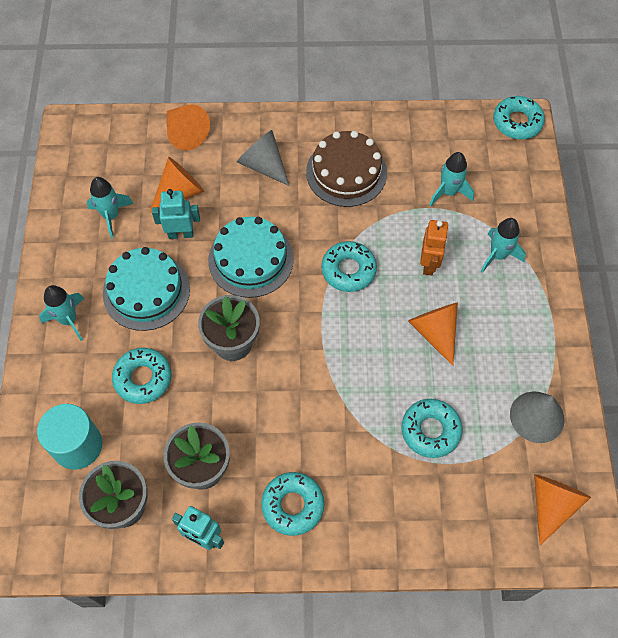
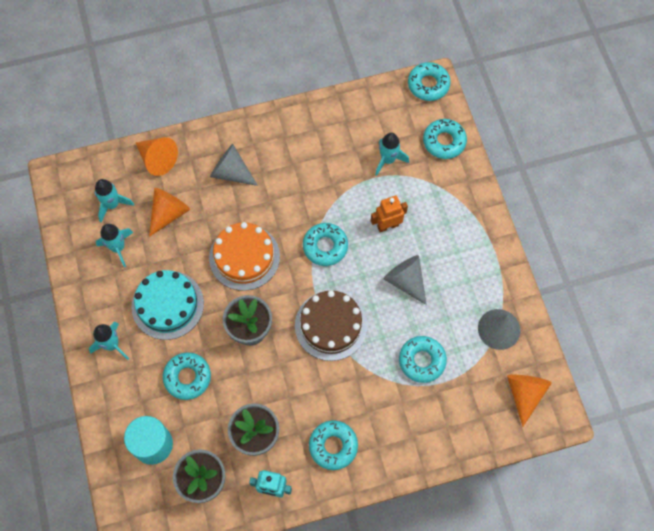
camera: 15 degrees left, 5 degrees up
turquoise robot [152,189,200,239] -> none
turquoise cake [208,217,294,298] -> orange cake [209,222,280,291]
brown cake [306,131,387,207] -> brown cake moved to [295,291,368,361]
orange cone [408,302,458,366] -> grey cone [384,255,427,305]
orange robot [420,220,449,276] -> orange robot turned 105 degrees counterclockwise [371,196,408,232]
turquoise rocket [481,218,526,273] -> turquoise rocket moved to [95,179,134,223]
none -> turquoise donut [423,119,467,159]

